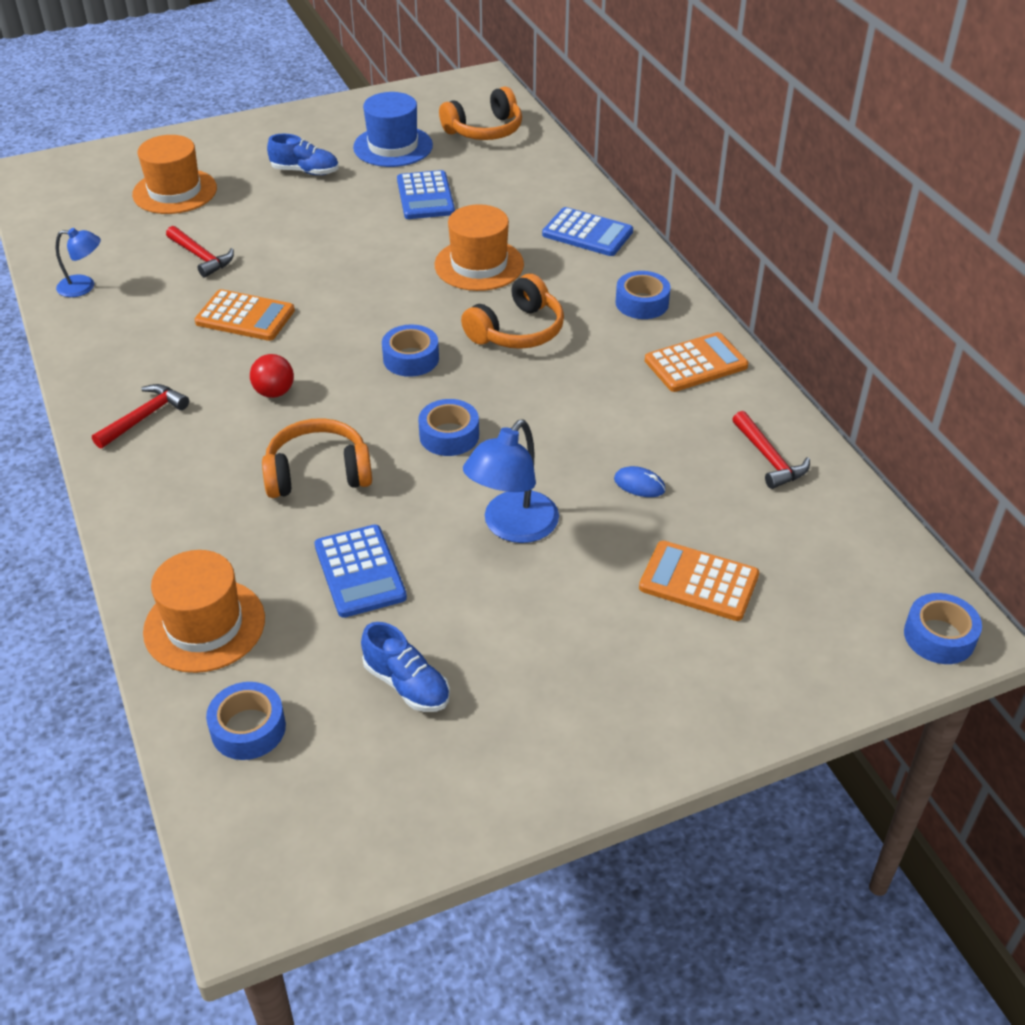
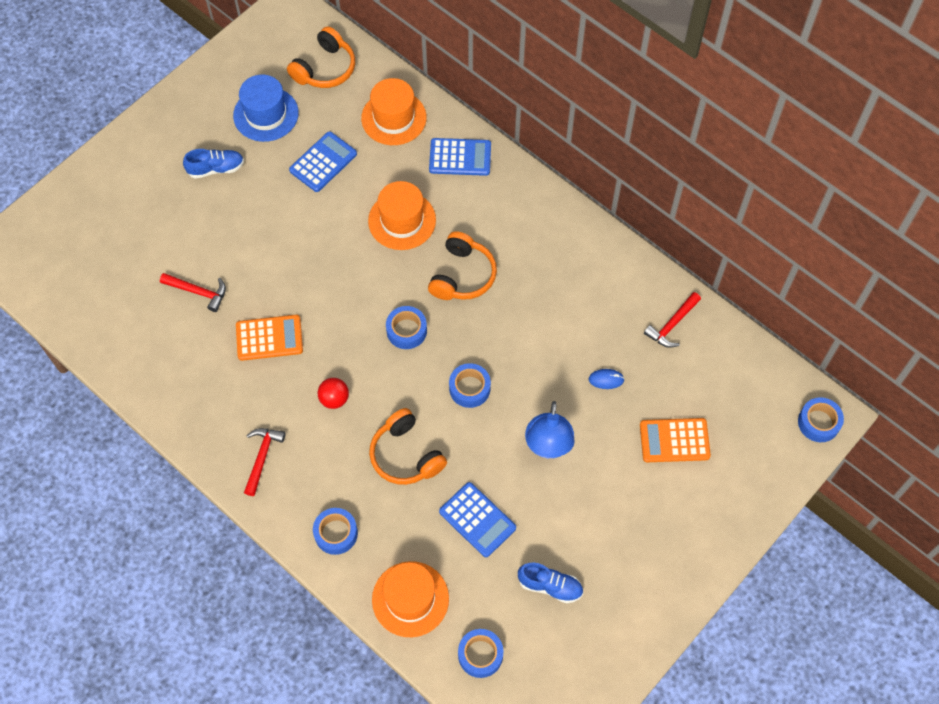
camera: 25 degrees left, 20 degrees up
blue lamp [56,228,101,297] -> none
orange hat [132,135,217,214] -> orange hat moved to [361,78,427,145]
orange headphones [262,418,372,498] -> orange headphones turned 90 degrees counterclockwise [369,408,447,485]
blue calculator [397,170,455,219] -> blue calculator turned 105 degrees counterclockwise [289,131,357,192]
blue tape [616,271,671,319] -> blue tape moved to [313,508,358,555]
orange calculator [645,332,748,392] -> none
red hammer [732,411,810,489] -> red hammer turned 90 degrees clockwise [644,292,701,348]

